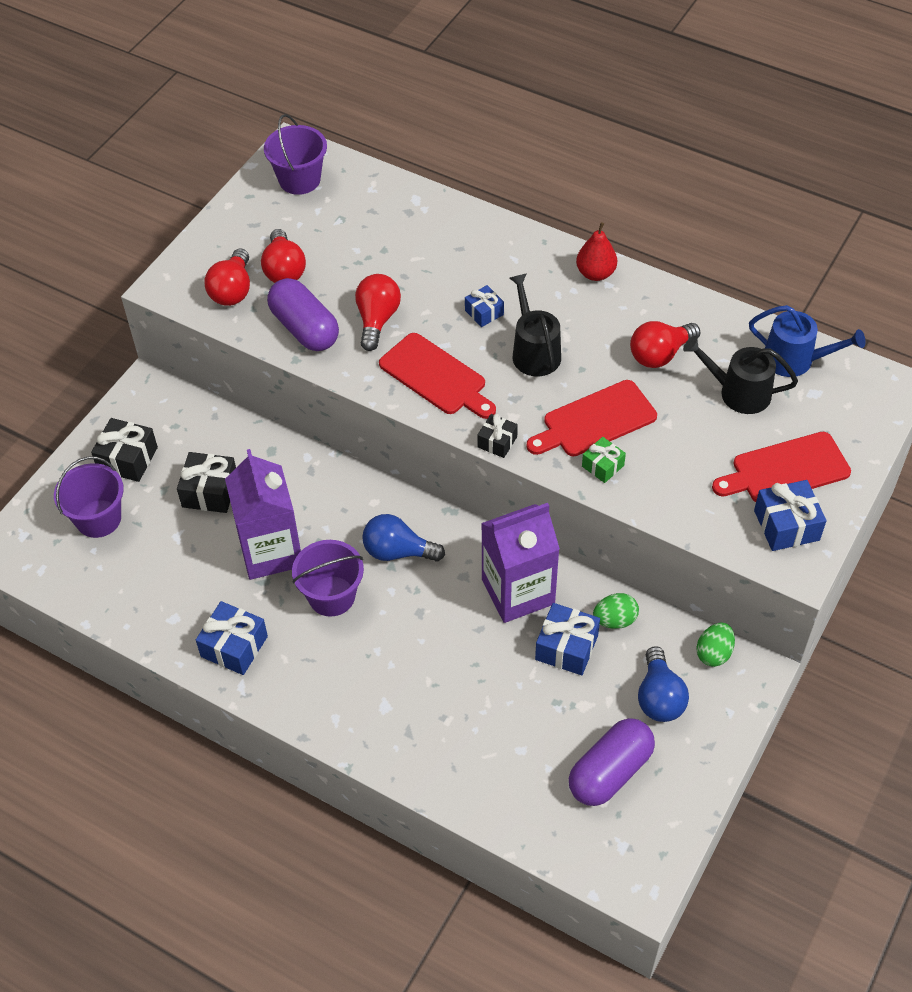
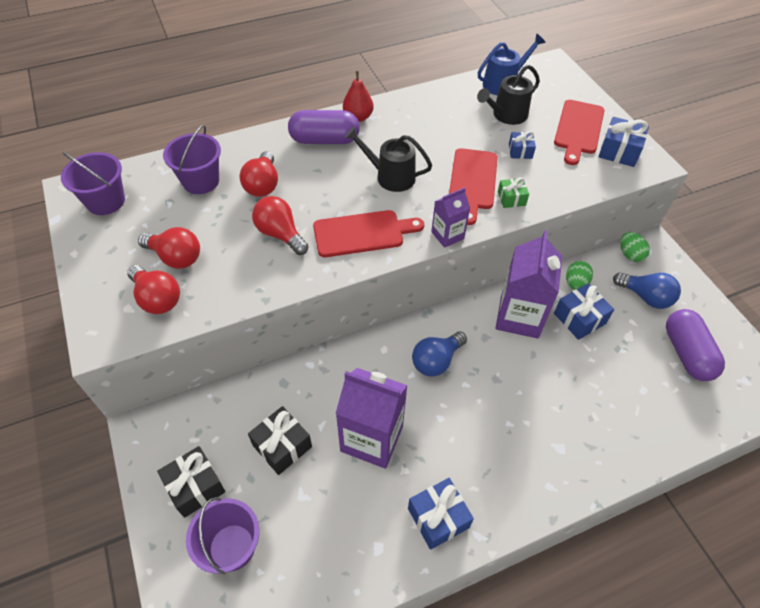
camera: 55 degrees left, 0 degrees up
purple capsule [267,278,339,351] -> purple capsule moved to [288,110,360,144]
purple bucket [292,540,364,617] -> purple bucket moved to [163,125,221,194]
blue gift [465,285,504,327] -> blue gift moved to [509,131,536,159]
black gift [477,414,518,458] -> purple carton [431,188,470,248]
red light bulb [630,321,700,368] -> red light bulb moved to [240,151,278,197]

